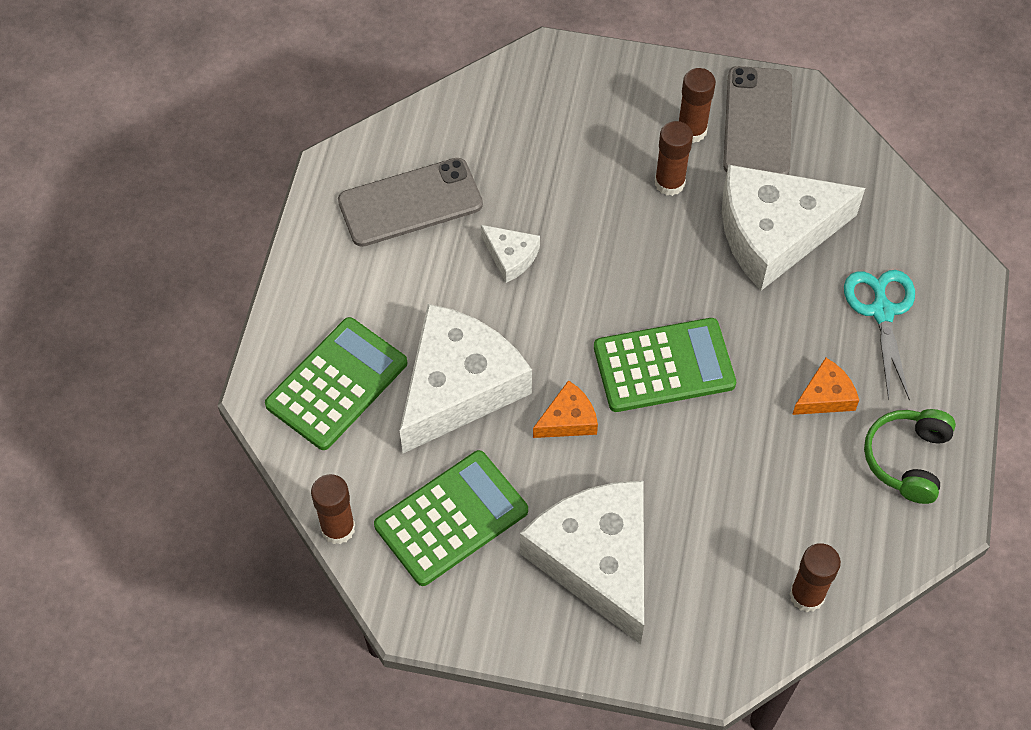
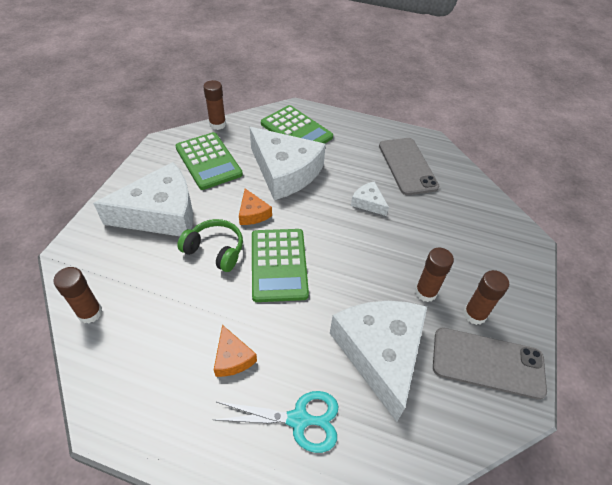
camera: 95 degrees right, 10 degrees down
white cheese [481,225,540,283] -> white cheese turned 90 degrees clockwise [351,181,389,216]
green headphones [864,409,956,504] -> green headphones moved to [177,219,243,272]

